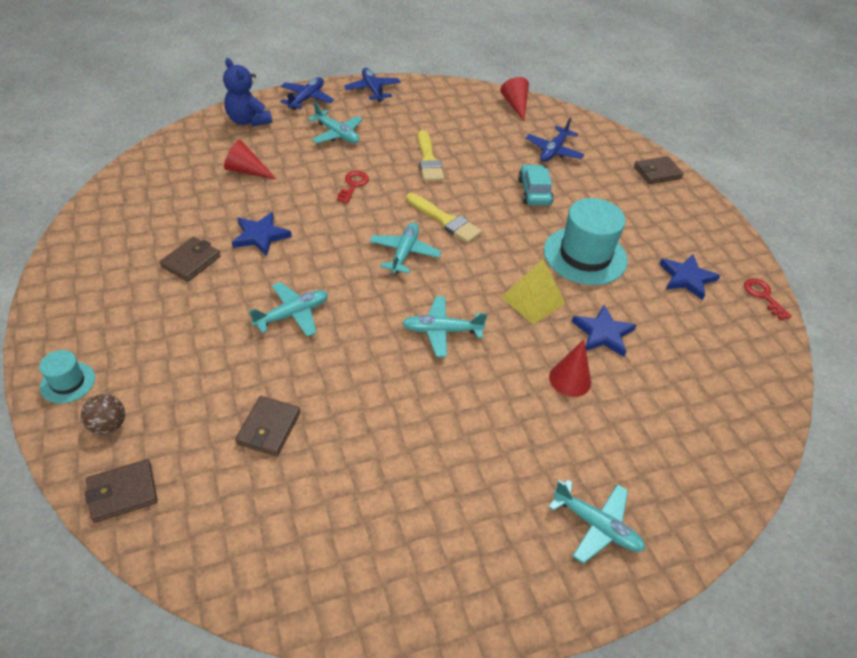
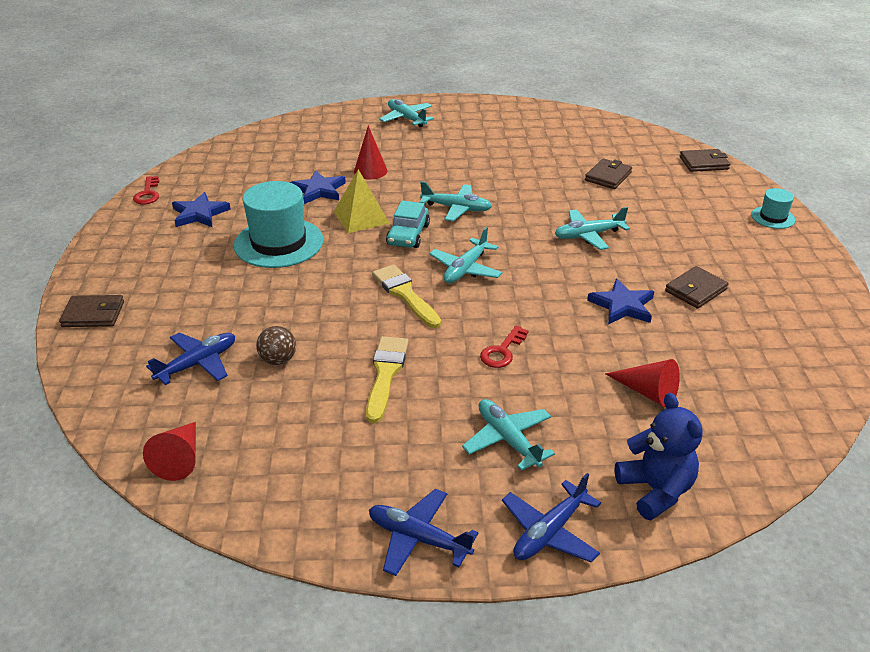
camera: 160 degrees left, 10 degrees down
brown ball [81,394,125,435] -> brown ball moved to [256,326,296,365]
blue plane [344,68,401,102] -> blue plane turned 120 degrees clockwise [369,489,478,576]
turquoise car [518,164,554,206] -> turquoise car moved to [386,201,430,248]

